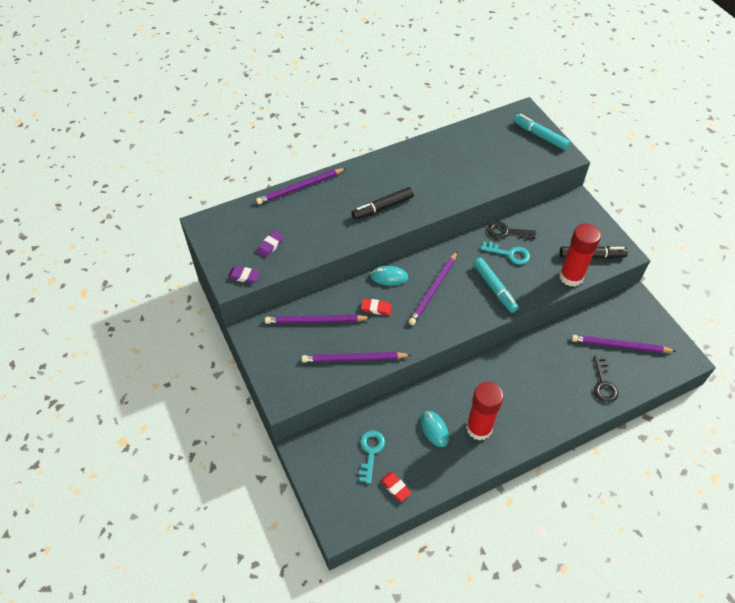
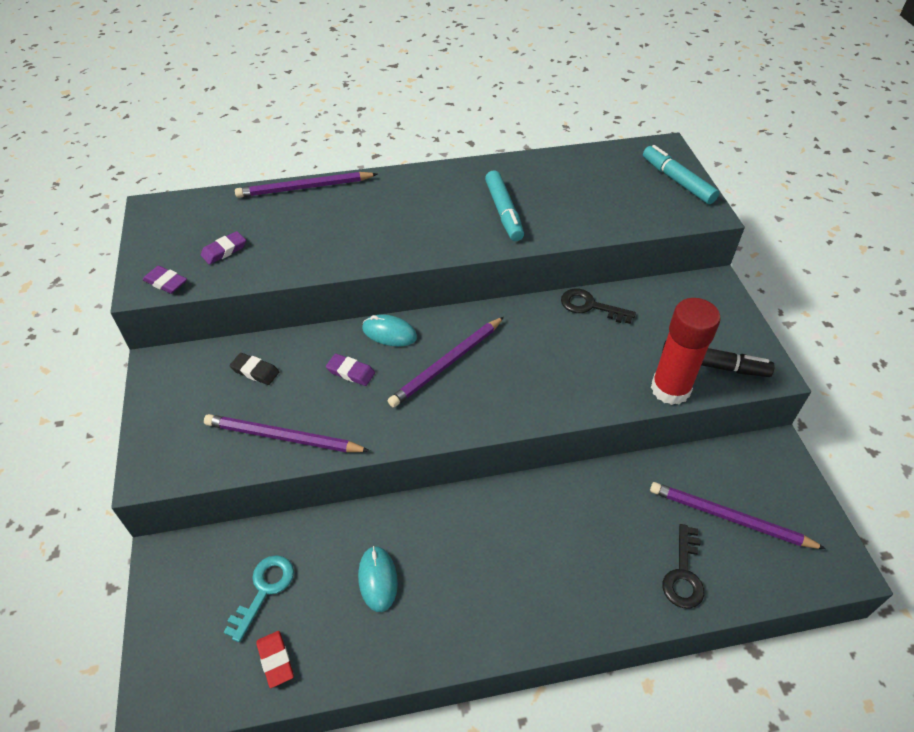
camera: 15 degrees right, 5 degrees down
purple pencil [265,315,370,324] -> black eraser [229,353,279,385]
black marker [351,187,414,220] -> none
red eraser [361,299,392,315] -> purple eraser [326,353,375,386]
red glue stick [466,382,504,441] -> none
turquoise marker [473,258,519,313] -> turquoise marker moved to [485,170,524,241]
turquoise key [481,242,530,265] -> none

